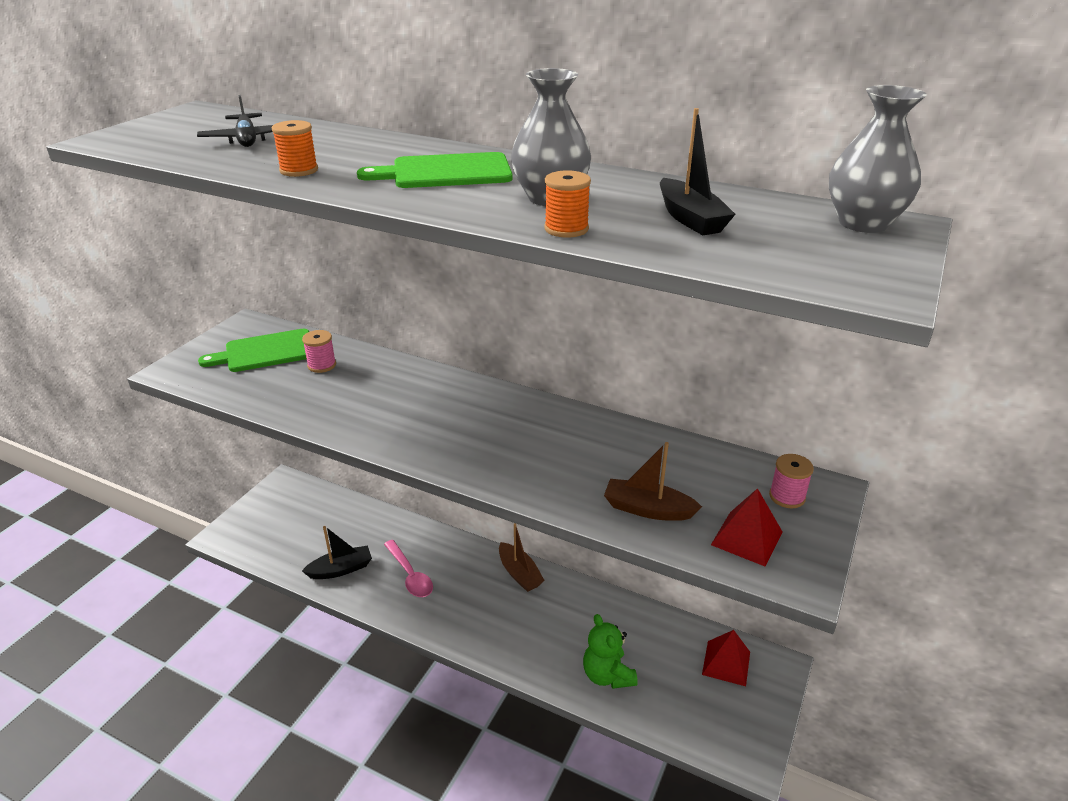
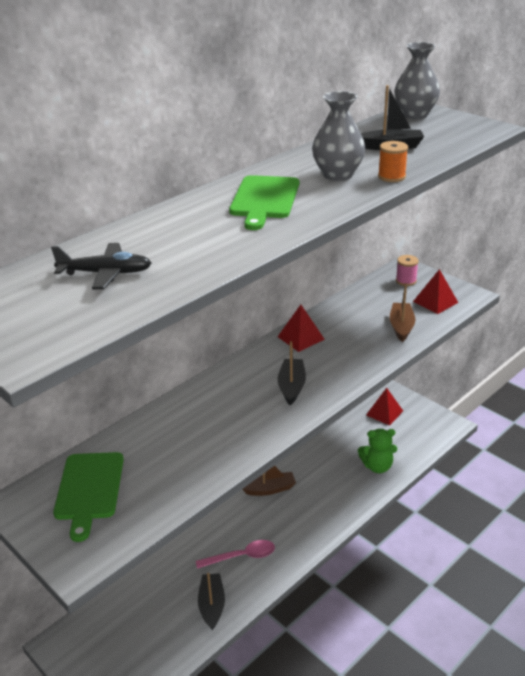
camera: 70 degrees left, 0 degrees up
orange spool [272,120,318,177] -> none
pink spool [302,330,336,373] -> none
brown boat [604,442,702,521] -> brown boat turned 150 degrees clockwise [390,283,415,342]
none -> red pyramid [278,305,325,352]
none -> black boat [278,341,306,405]

